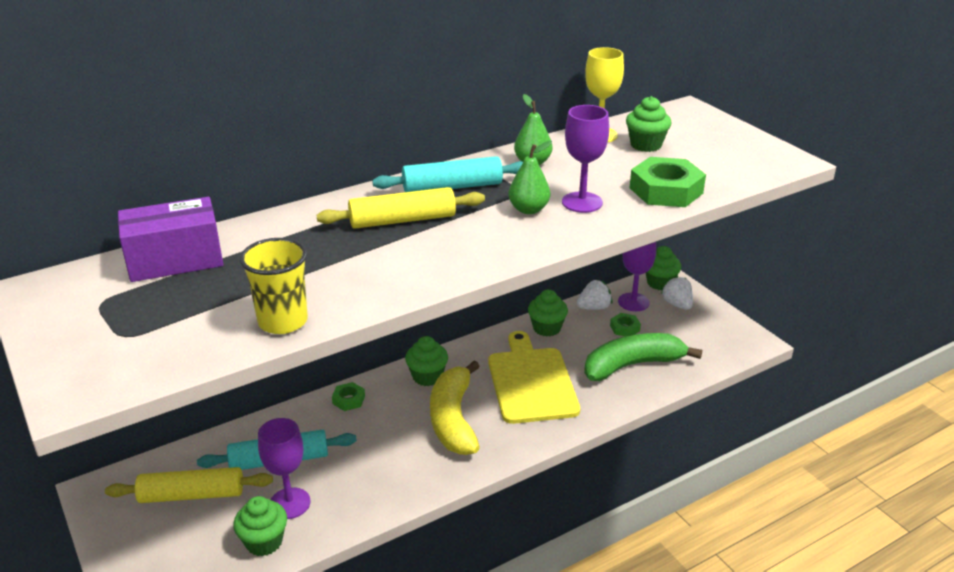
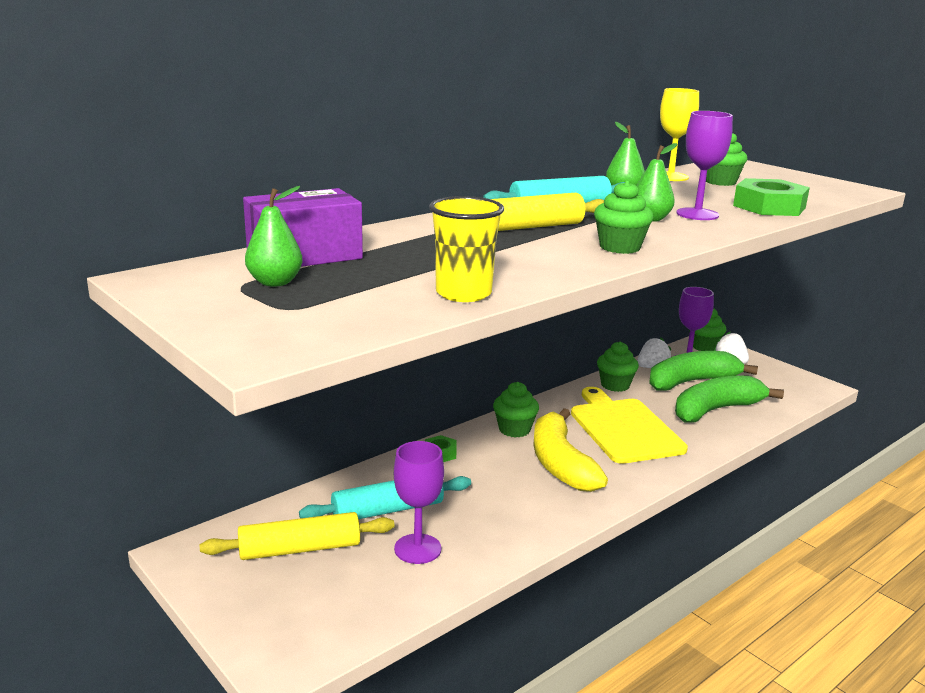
camera: 10 degrees left, 10 degrees down
green cupcake [233,496,287,556] -> green cupcake moved to [594,180,653,254]
green nut [610,313,641,336] -> green banana [649,351,758,391]
none -> green pear [245,186,303,287]

